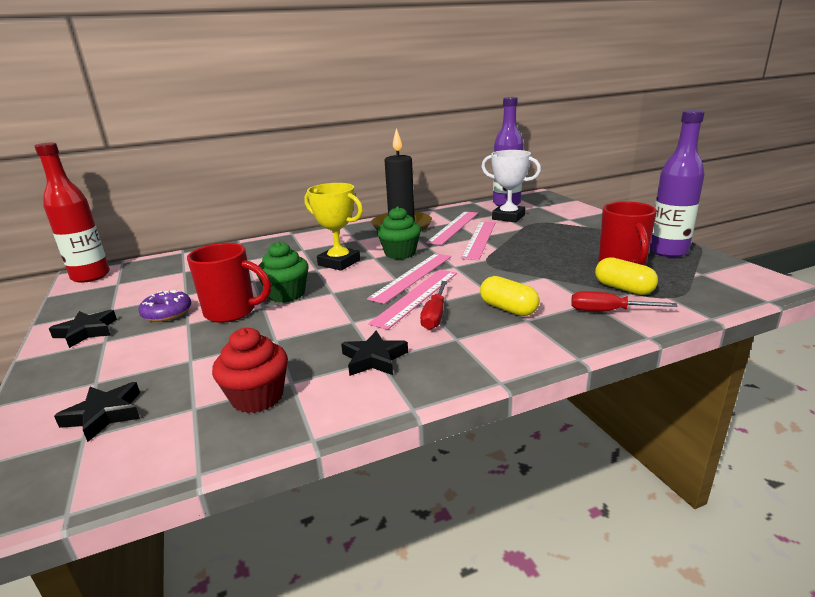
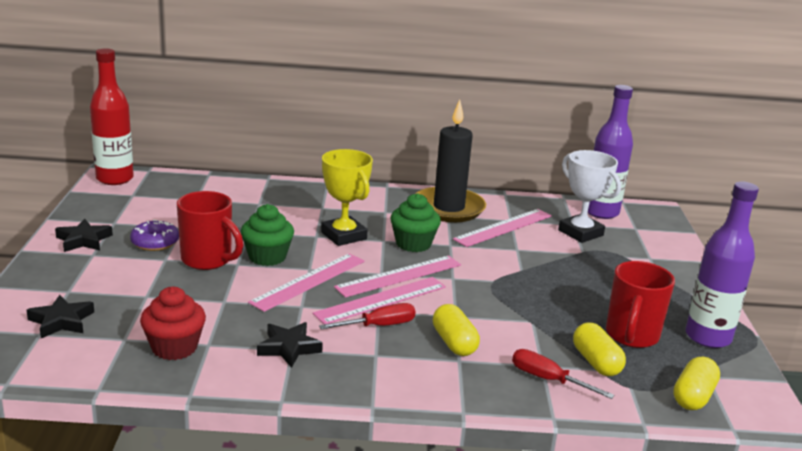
camera: 20 degrees right, 0 degrees up
red screwdriver [420,281,447,330] -> red screwdriver turned 150 degrees counterclockwise [319,303,416,330]
pink ruler [461,221,496,260] -> pink ruler moved to [248,253,365,312]
none -> yellow capsule [673,357,720,410]

